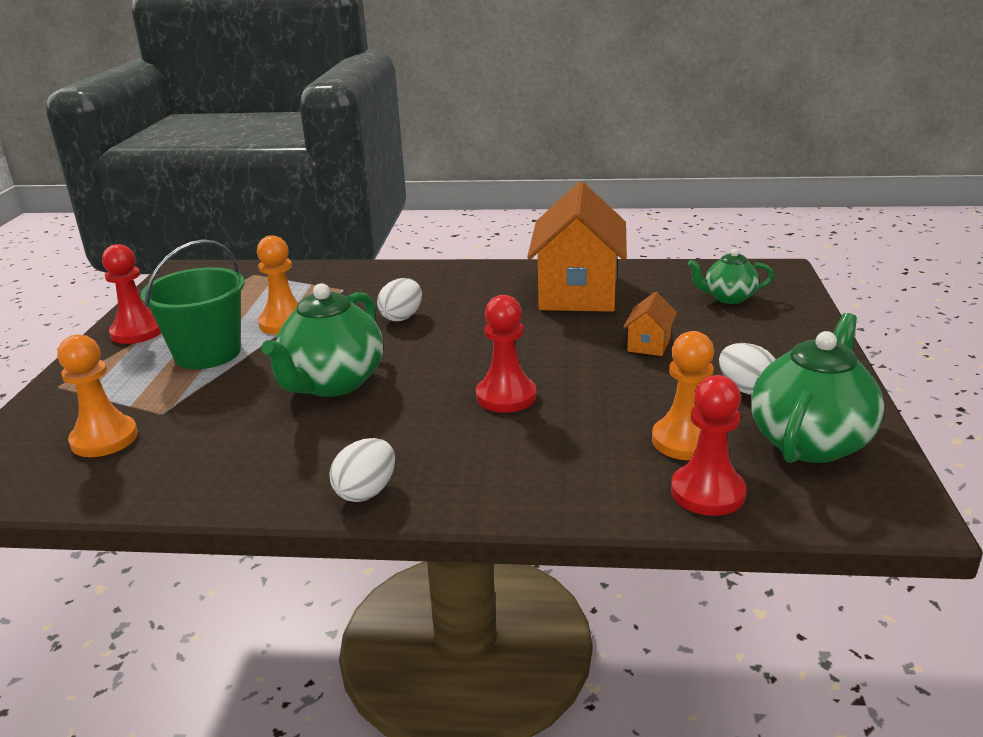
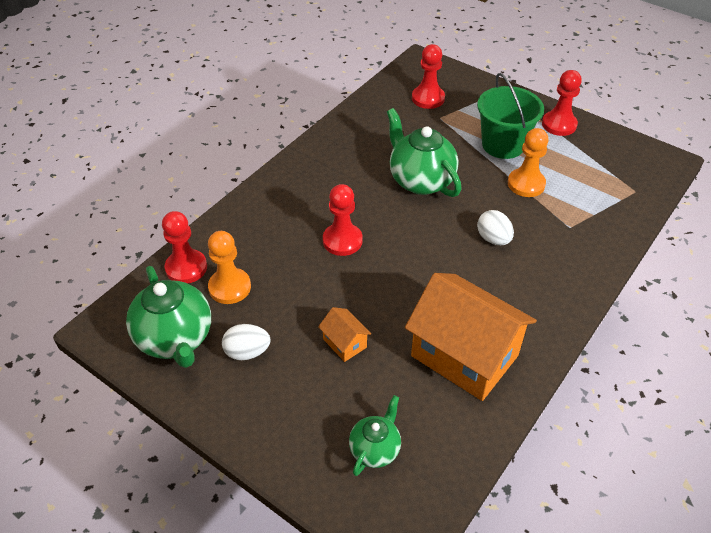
camera: 120 degrees right, 20 degrees up
orange pawn [57,334,138,457] -> red pawn [412,44,445,109]
white egg [330,438,395,502] -> none

